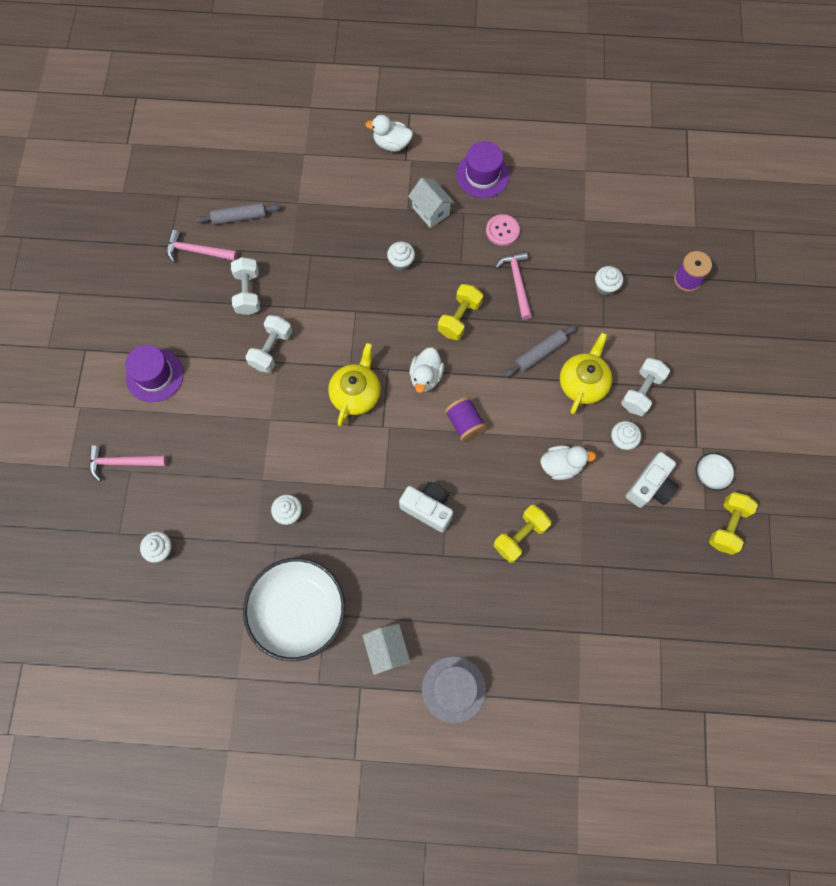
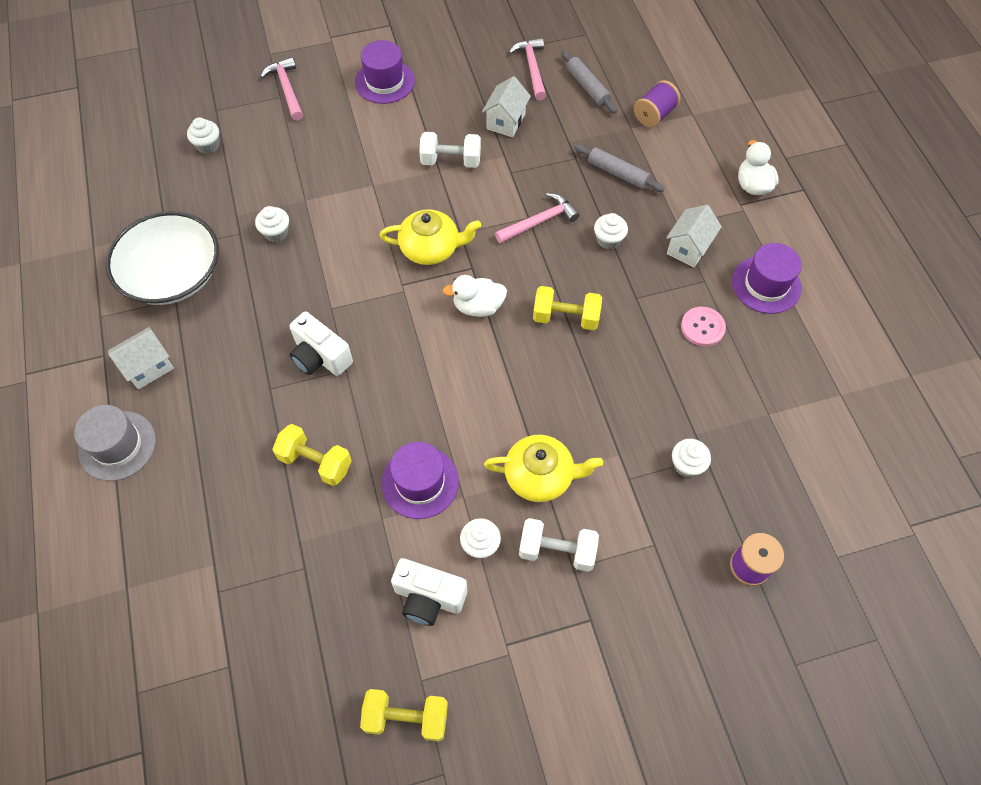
camera: 70 degrees right, 10 degrees down
white dumbbell [231,257,260,315] -> white house [482,76,531,137]
white camera [399,482,453,533] -> white camera turned 120 degrees clockwise [289,311,353,376]
purple spool [445,397,487,442] -> purple spool moved to [634,80,680,127]
pink hammer [495,251,532,320] -> pink hammer moved to [495,193,580,244]
grey rolling pin [504,325,577,377] -> grey rolling pin moved to [574,145,665,192]
white duck [540,445,596,480] -> purple hat [381,442,459,519]
white bowl [695,453,735,491] -> none

